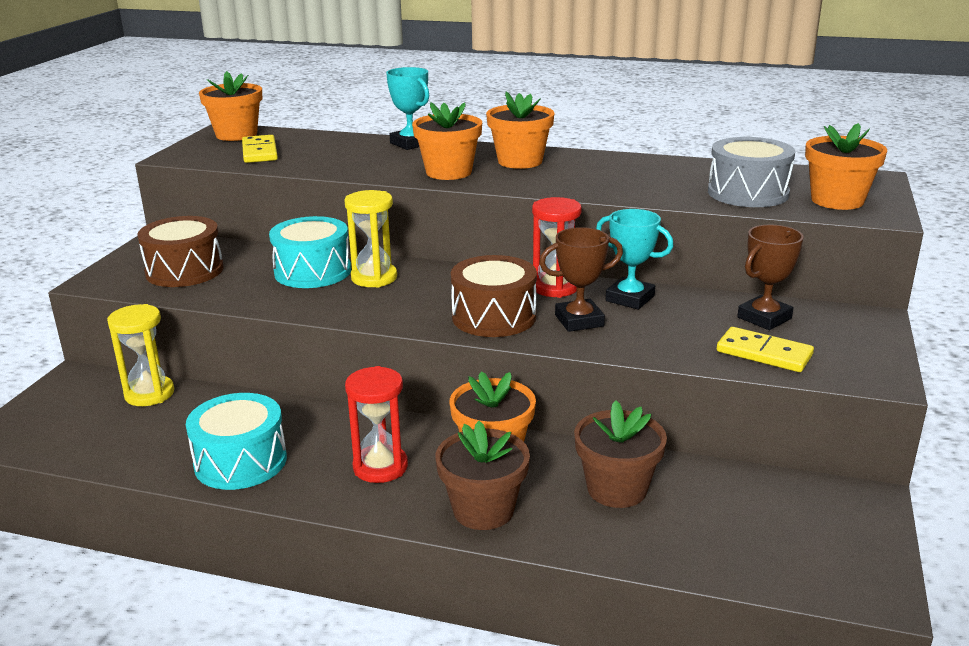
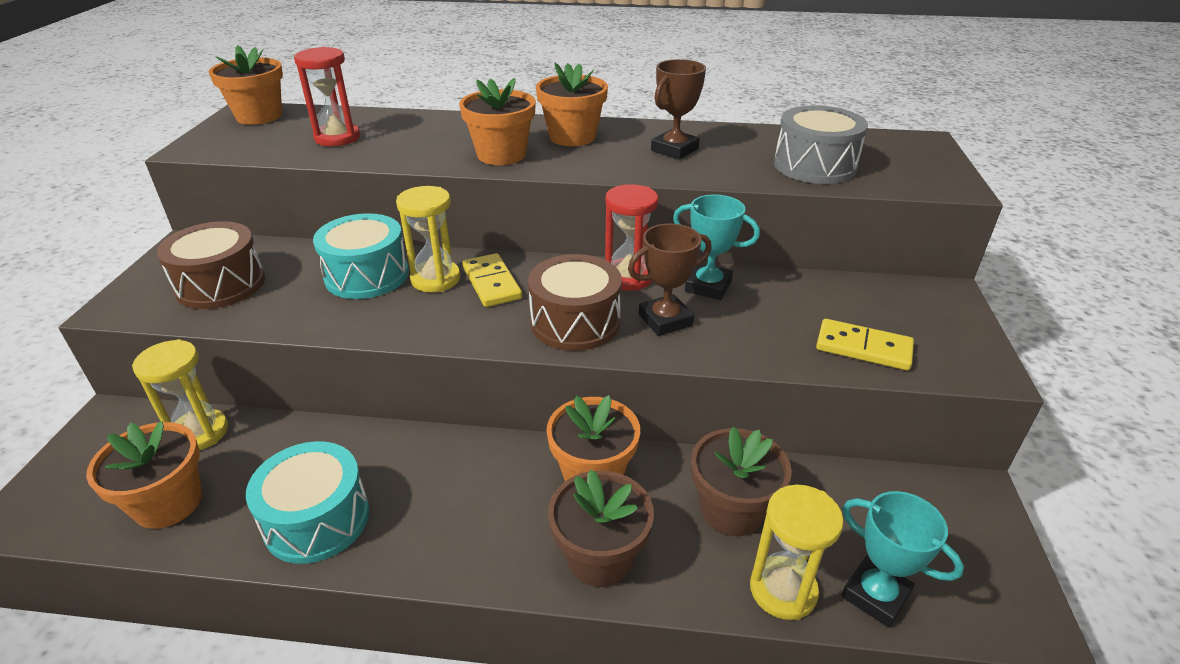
camera: 10 degrees left, 10 degrees up
yellow domino [242,135,278,163] -> yellow domino moved to [463,253,522,307]
red hourglass [345,366,408,483] -> red hourglass moved to [294,47,360,146]
turquoise trophy [386,67,429,150] -> turquoise trophy moved to [841,491,964,628]
brown trophy [737,225,803,330] -> brown trophy moved to [651,59,706,160]
orange flower pot [805,123,887,210] -> orange flower pot moved to [86,421,202,529]
none -> yellow hourglass [750,485,844,620]

